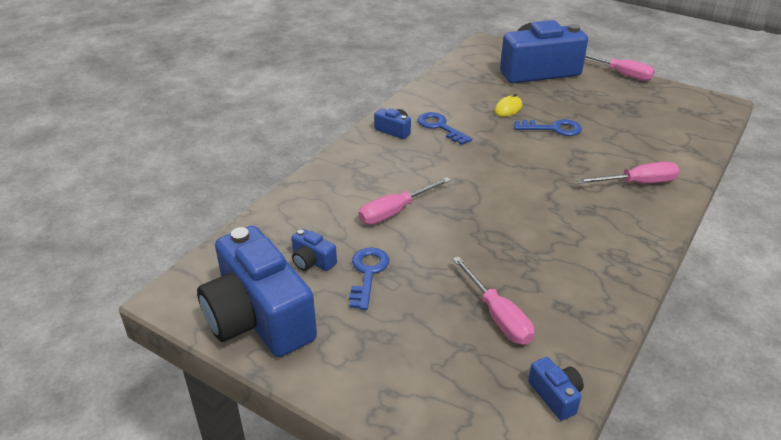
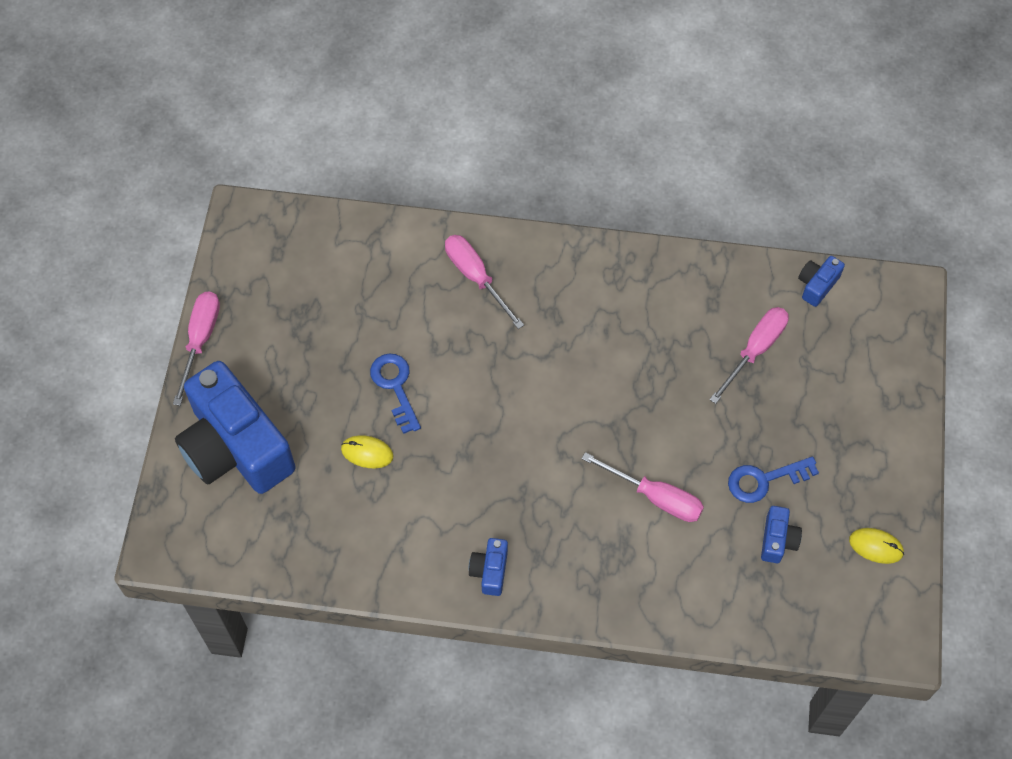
camera: 115 degrees left, 25 degrees up
blue camera [197,226,317,357] -> yellow mouse [849,528,904,564]
blue key [418,112,472,145] -> none

